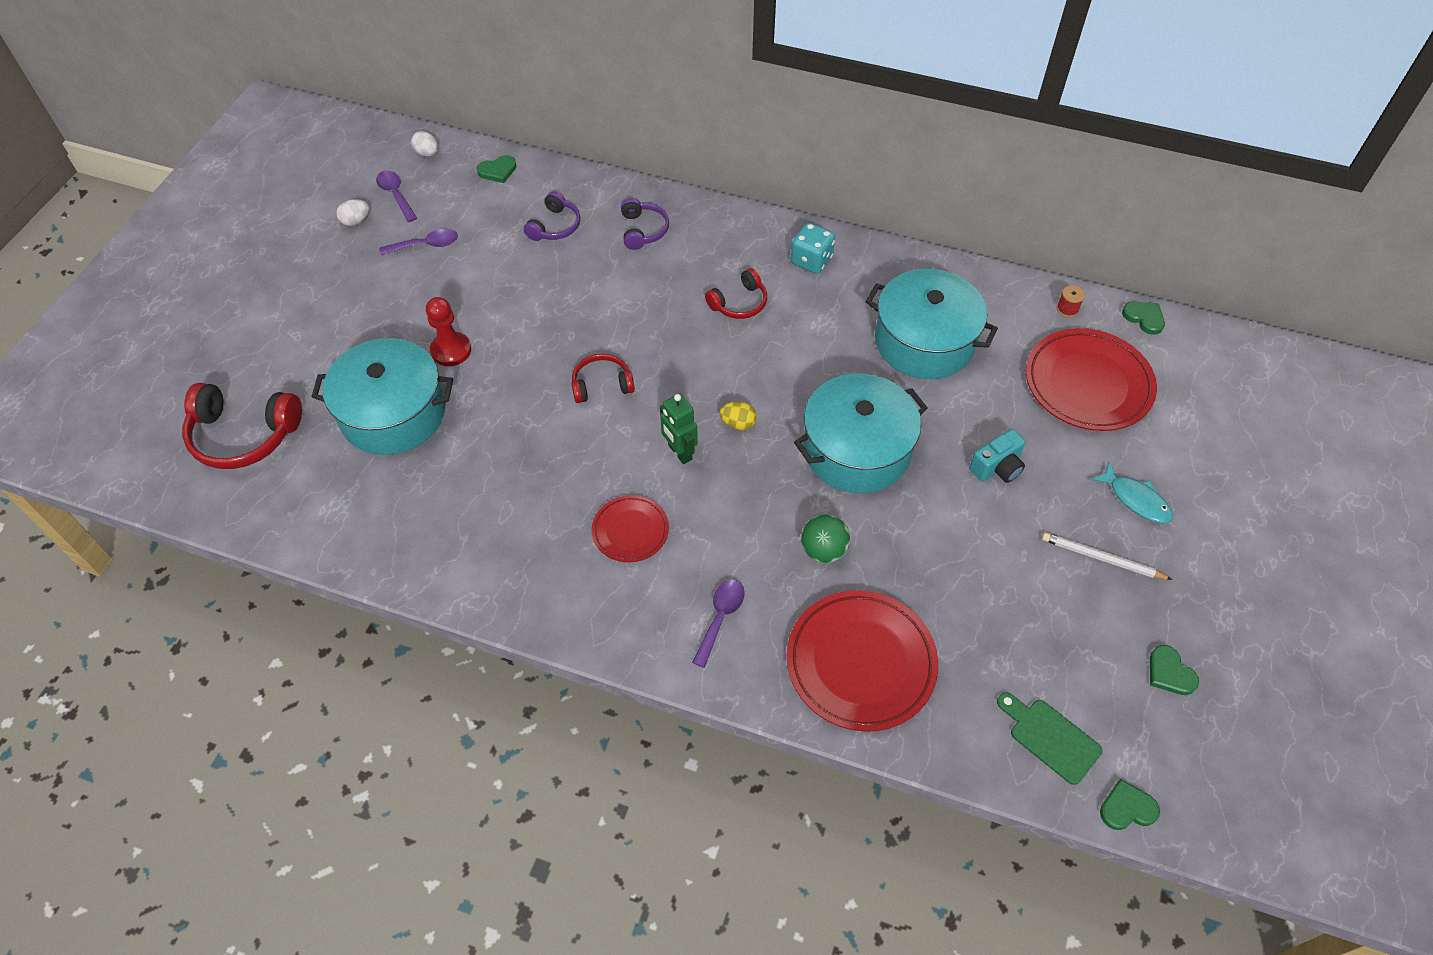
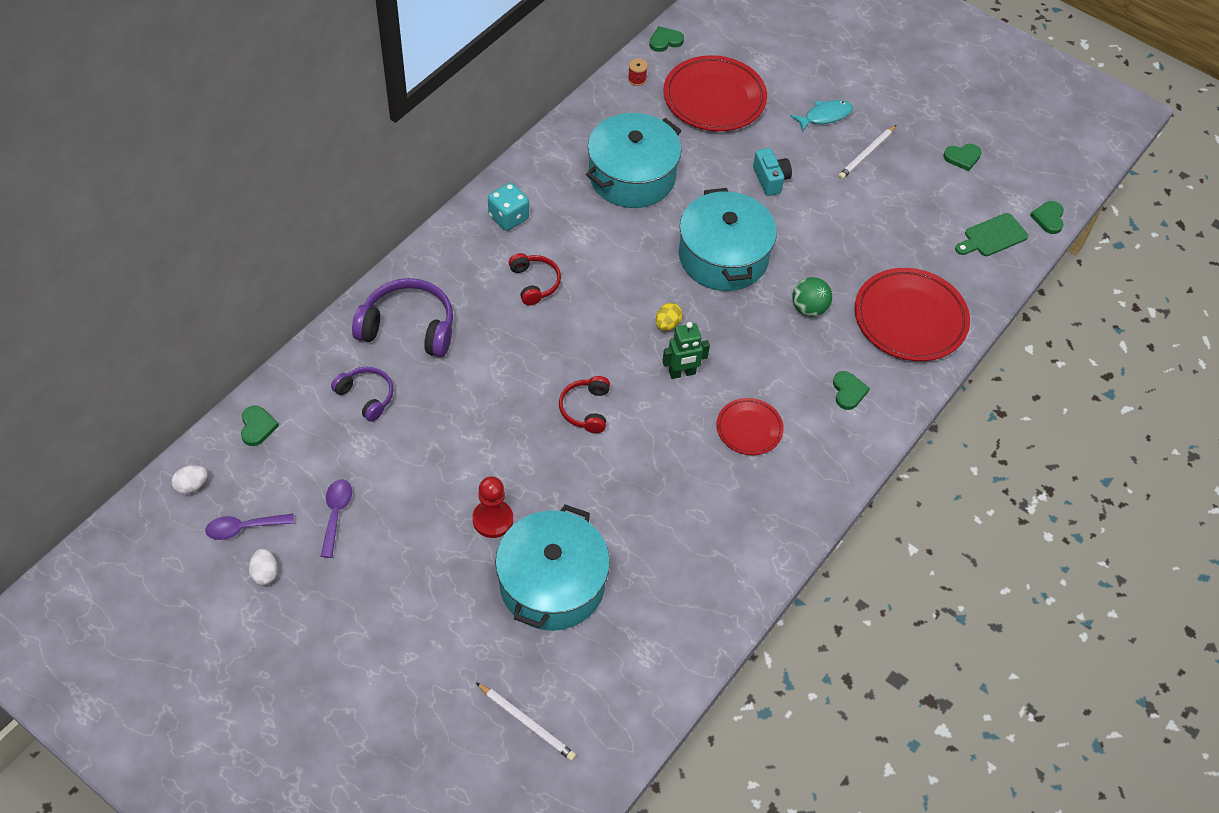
camera: 75 degrees left, 0 degrees up
red headphones [182,383,302,469] -> white pencil [476,682,576,761]
purple headphones [621,198,669,250] -> purple headphones [352,278,453,357], size x1.70
purple spoon [692,580,745,668] -> green heart [833,371,870,410]

